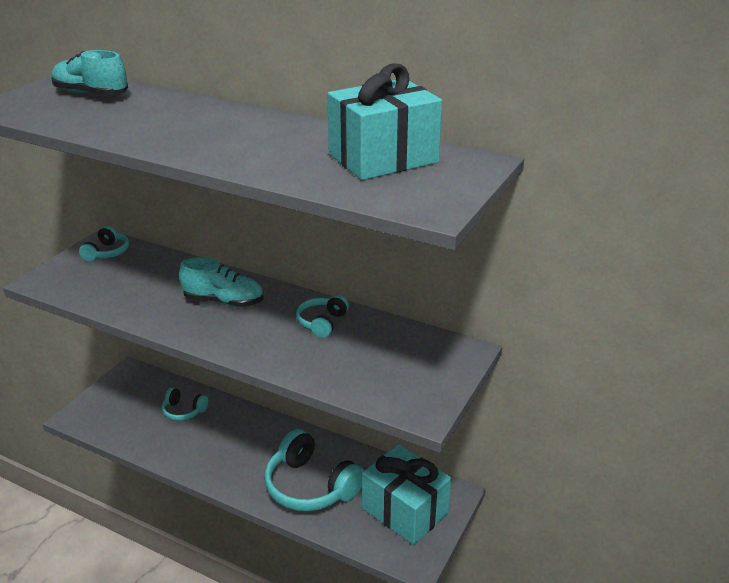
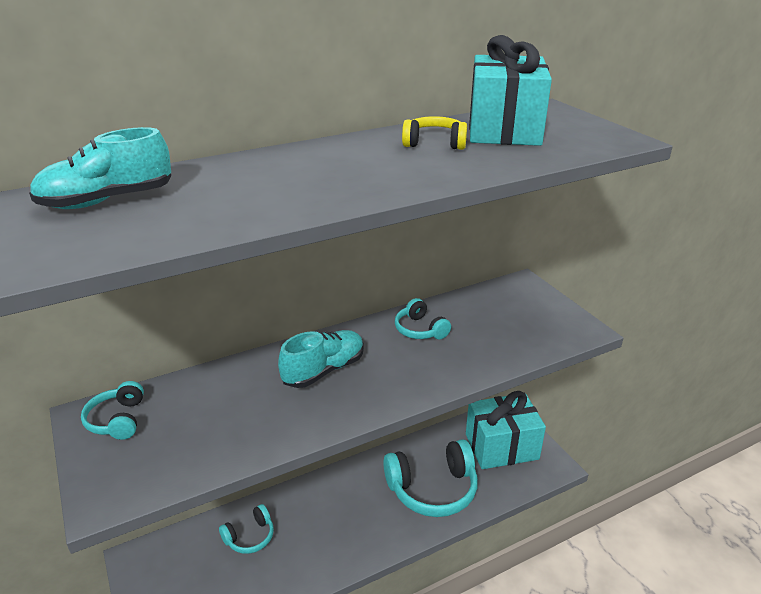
camera: 55 degrees left, 0 degrees up
turquoise headphones [79,226,129,262] -> turquoise headphones turned 150 degrees counterclockwise [81,381,144,440]
none -> yellow headphones [402,116,467,150]

